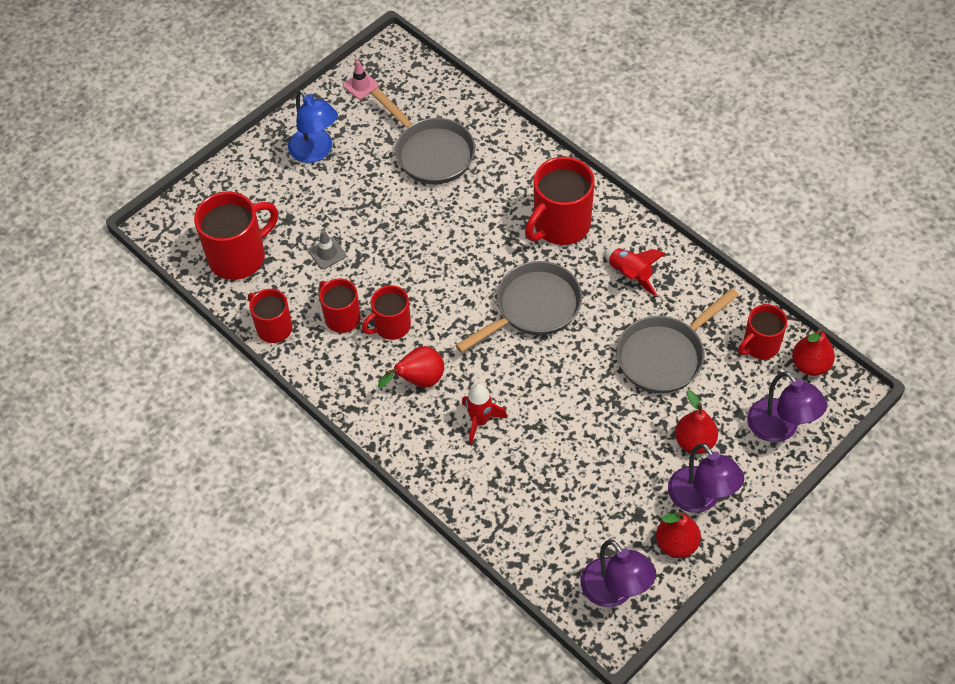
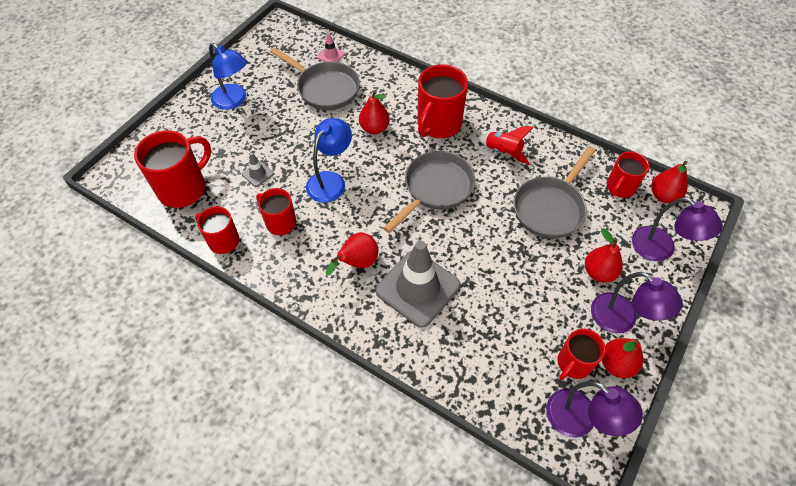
camera: 15 degrees left, 0 degrees up
pink traffic cone [343,60,379,99] -> pink traffic cone moved to [317,33,345,62]
red mug [362,285,411,340] -> red mug moved to [557,329,606,380]
red rocket [462,383,508,445] -> grey traffic cone [375,241,460,328]
none -> blue lamp [306,118,352,203]
none -> red pear [359,90,390,134]

